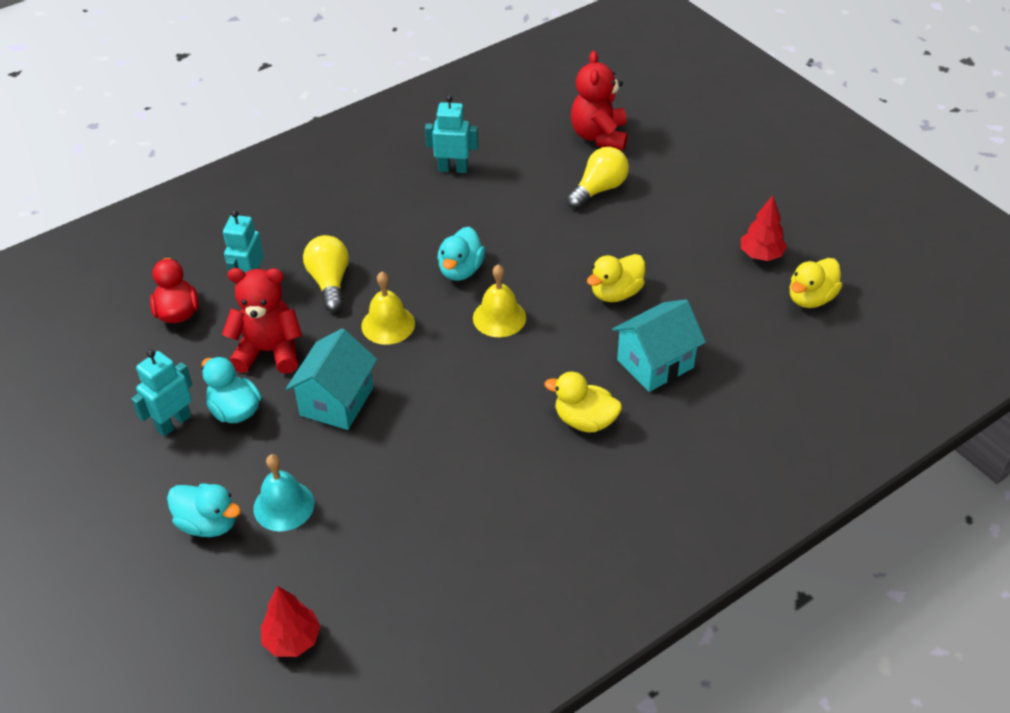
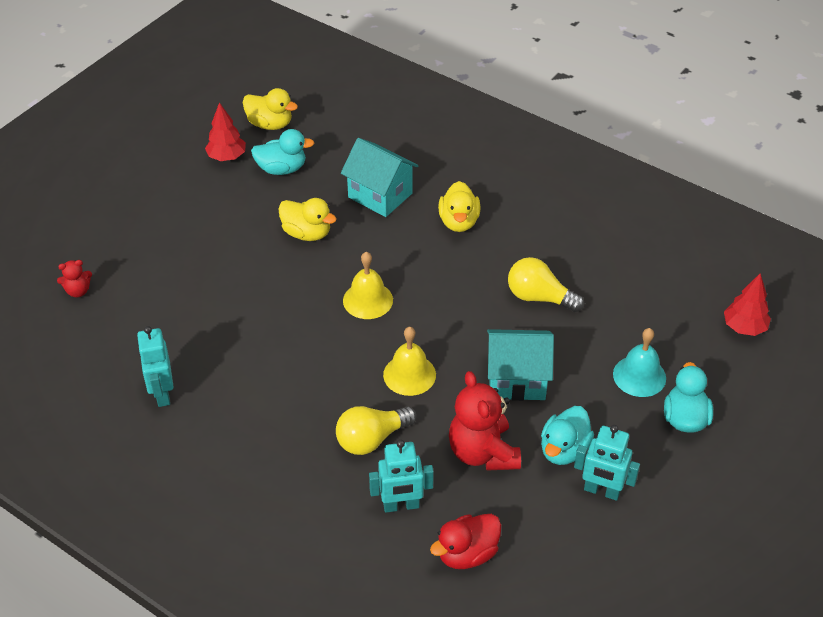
camera: 110 degrees left, 0 degrees up
turquoise duck [437,227,485,281] -> turquoise duck moved to [251,129,314,175]
yellow light bulb [567,147,629,209] -> yellow light bulb moved to [508,257,584,312]
red teddy bear [571,51,627,150] -> red teddy bear [57,260,92,297], size x0.48

